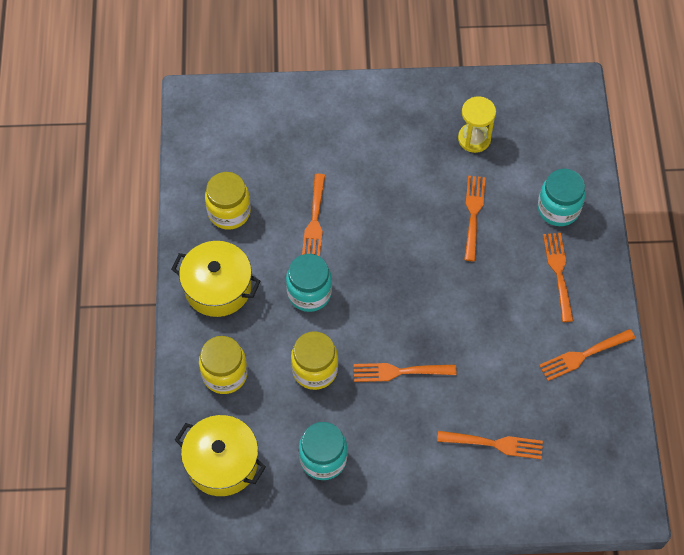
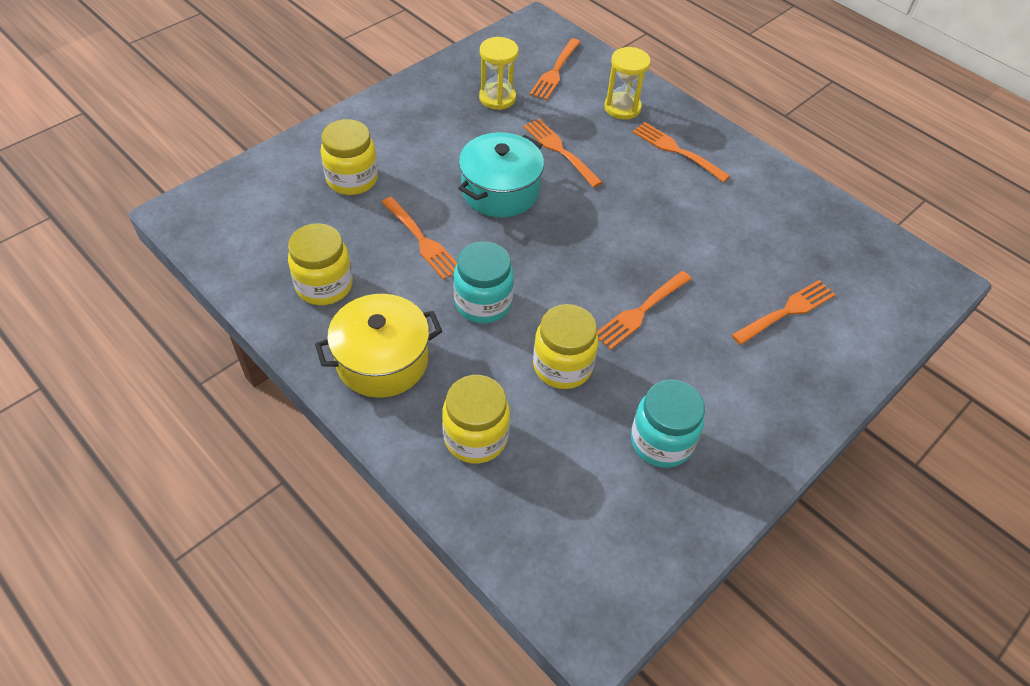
camera: 45 degrees left, 10 degrees down
yellow pot [175,415,266,496] -> none
turquoise jar [538,169,586,226] -> yellow hourglass [604,47,651,120]
orange fork [539,329,635,381] -> orange fork moved to [529,38,581,100]
none -> yellow jar [321,119,378,195]
none -> turquoise pot [458,132,544,217]

